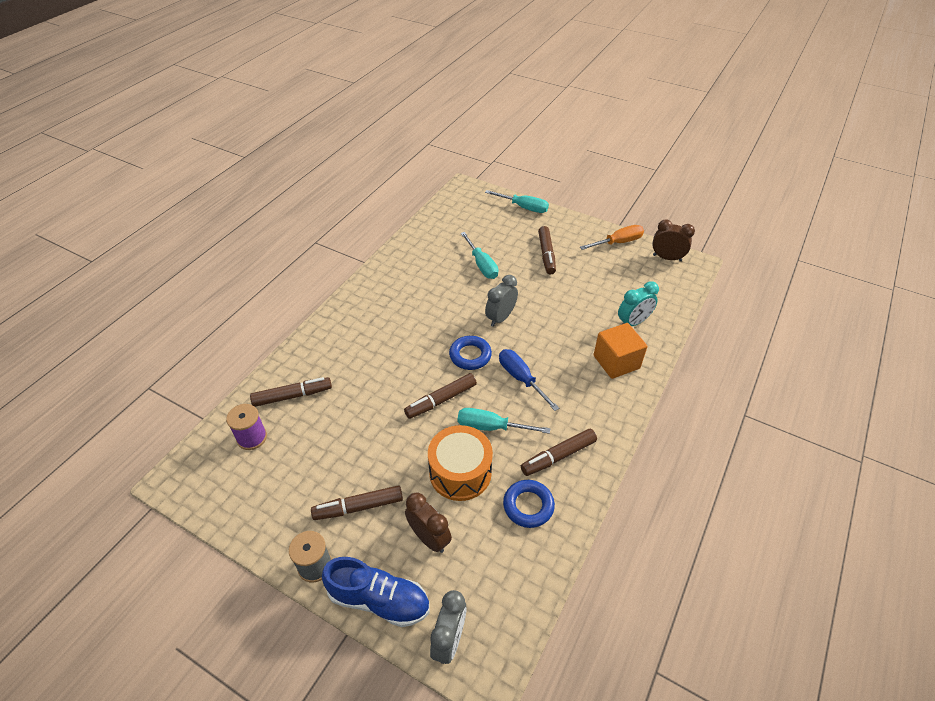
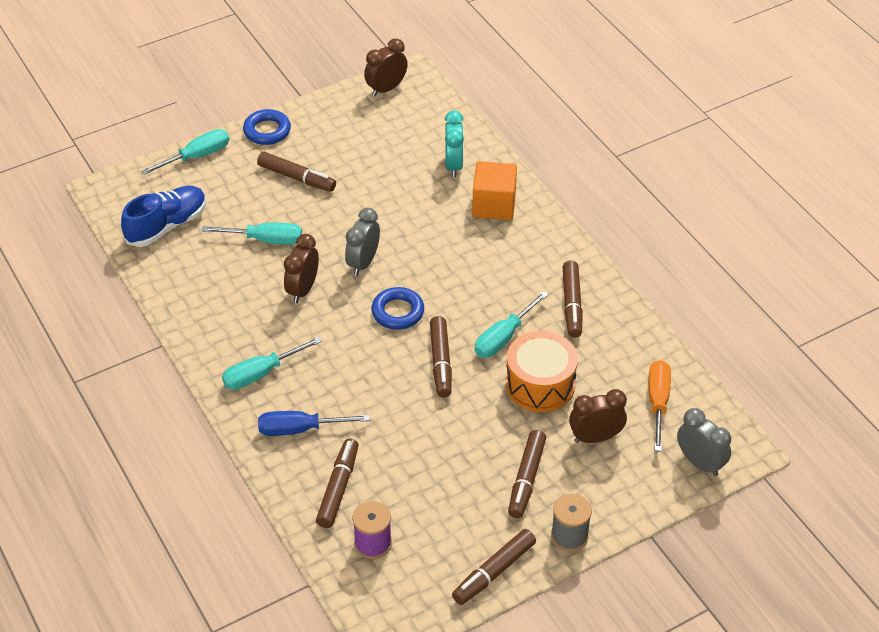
camera: 60 degrees left, 0 degrees up
blue shoe [322,557,430,627] -> blue shoe moved to [121,186,207,247]
grey clock [485,275,518,327] -> grey clock turned 45 degrees clockwise [345,208,380,276]
blue screwdriver [499,349,559,411] -> blue screwdriver moved to [258,411,370,436]
blue ring [503,480,555,528] -> blue ring moved to [243,109,291,145]
orange screwdriver [580,225,644,250] -> orange screwdriver moved to [648,360,671,452]
none -> turquoise screwdriver [222,337,322,390]
none -> brown clock [284,234,319,303]
none -> brown marker [452,529,536,605]

